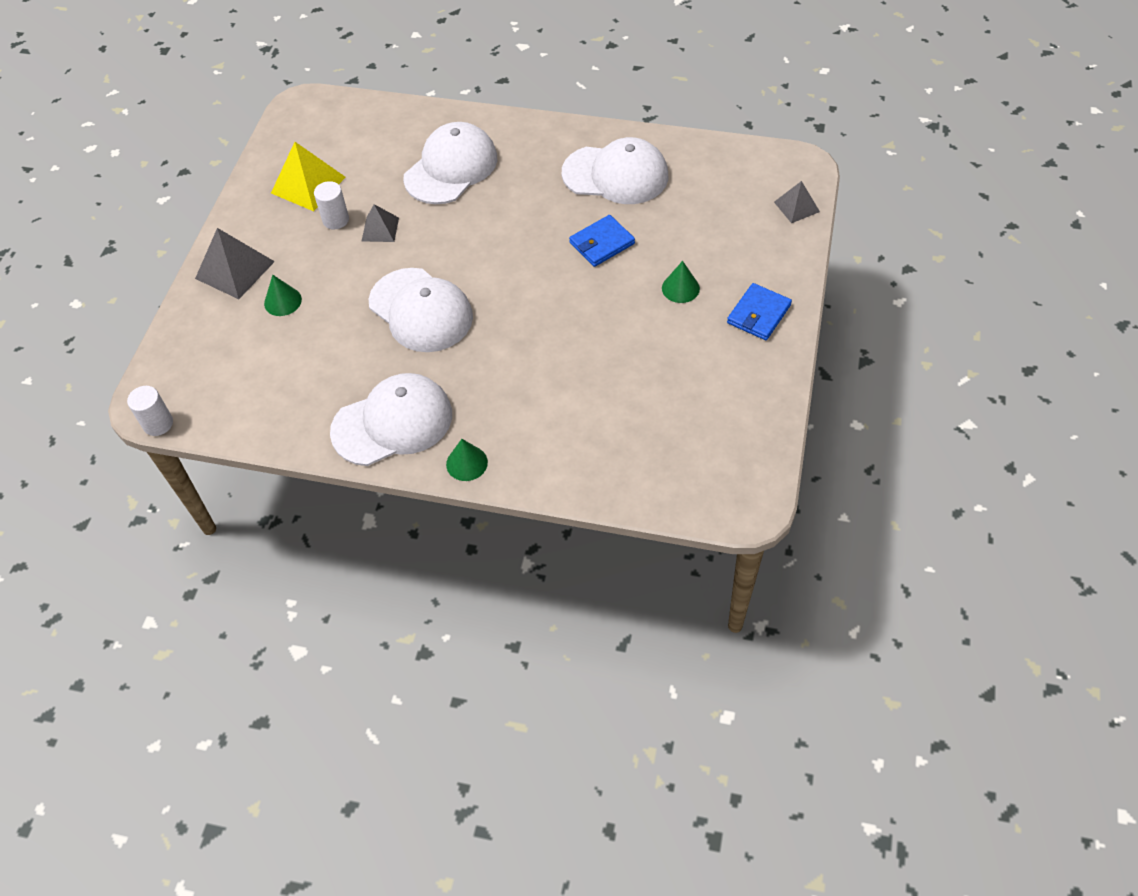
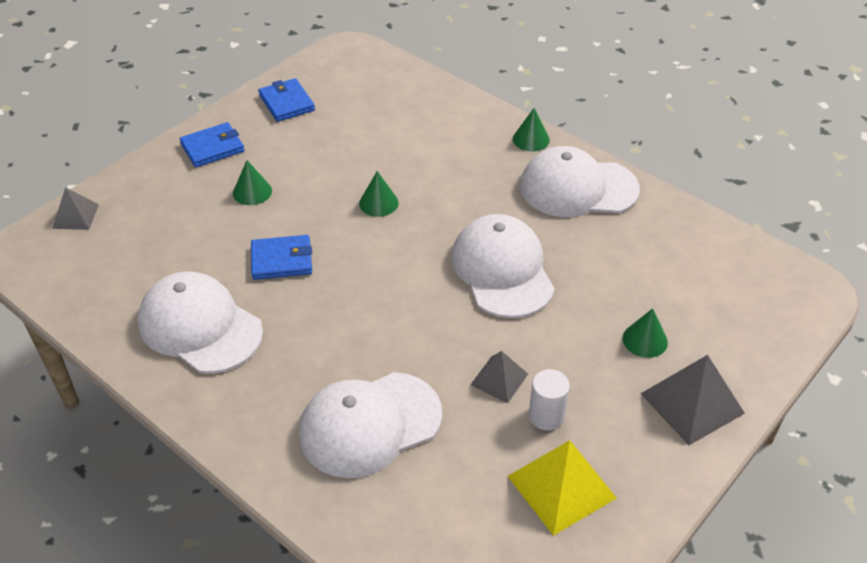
camera: 155 degrees left, 10 degrees down
white cylinder [127,386,173,436] -> none
none -> blue wallet [259,78,315,122]
none -> green cone [359,171,399,217]

